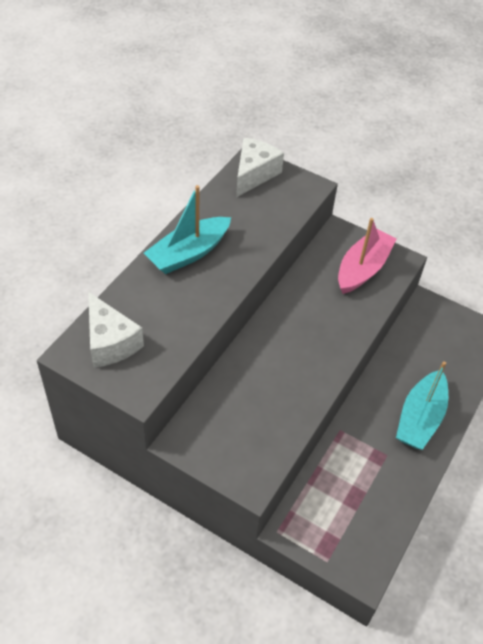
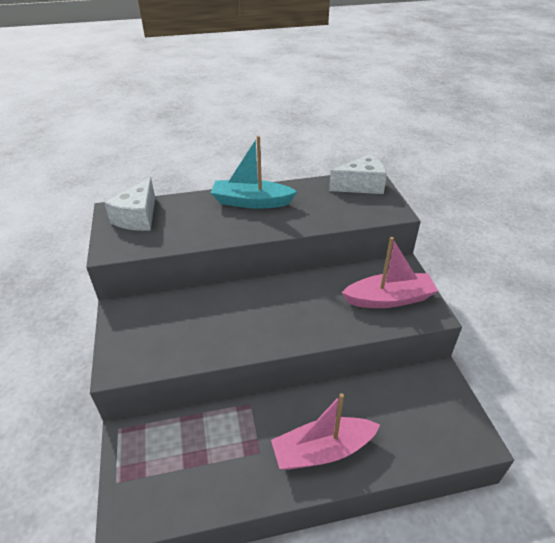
camera: 50 degrees right, 10 degrees down
turquoise boat [396,361,448,450] -> pink boat [271,393,380,470]

